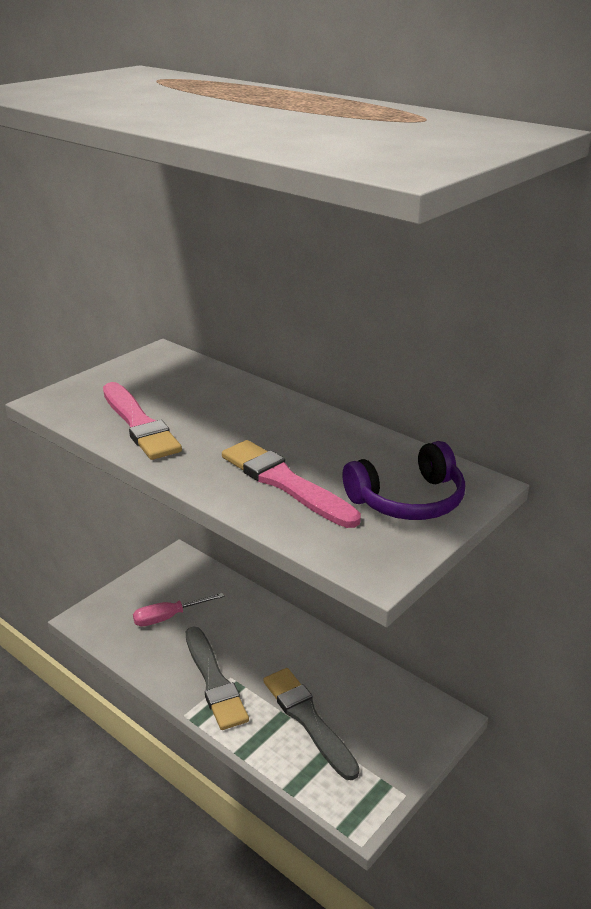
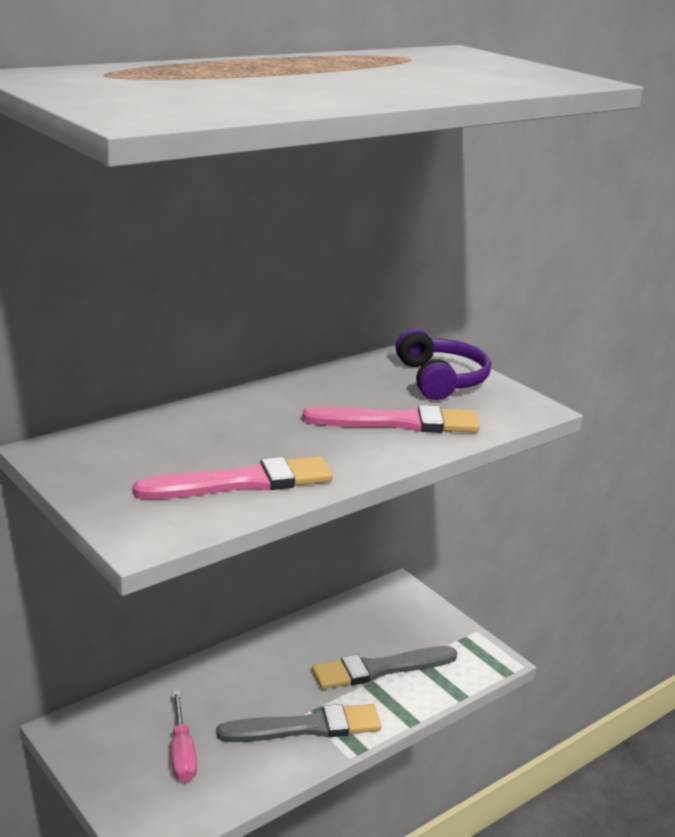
camera: 80 degrees left, 5 degrees down
pink brush [222,440,361,528] -> pink brush turned 150 degrees counterclockwise [302,405,480,433]

